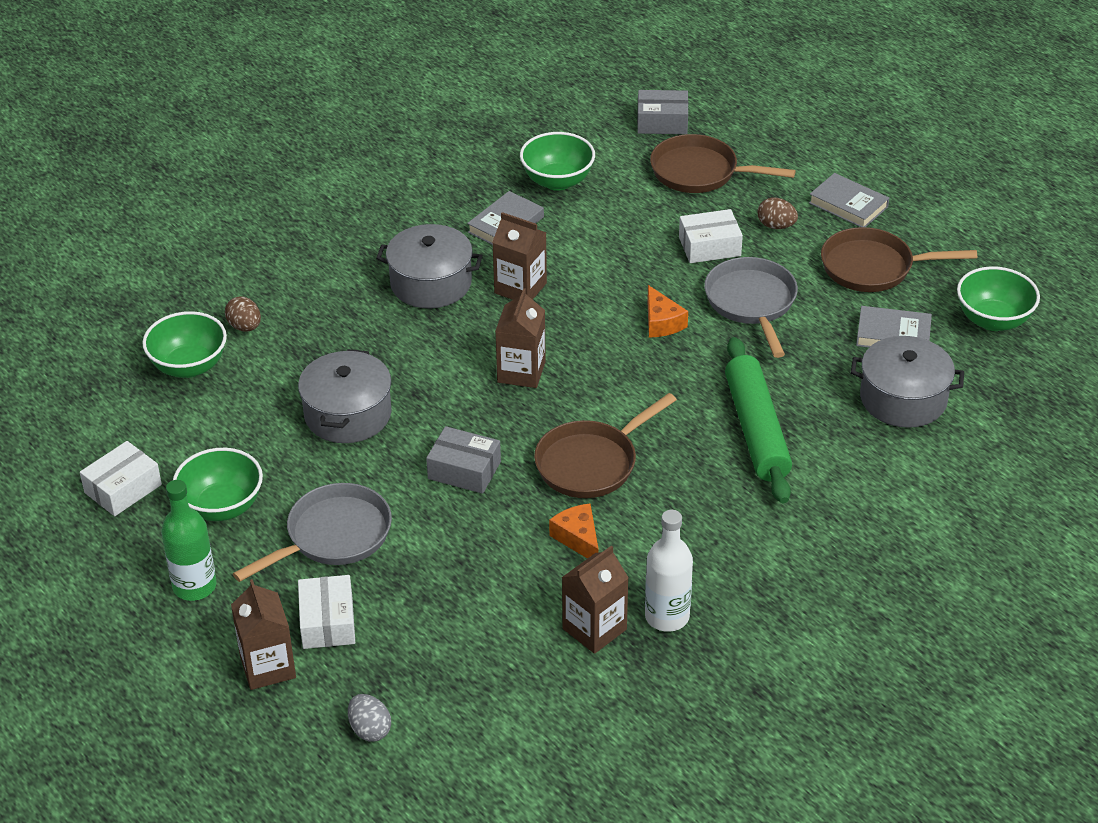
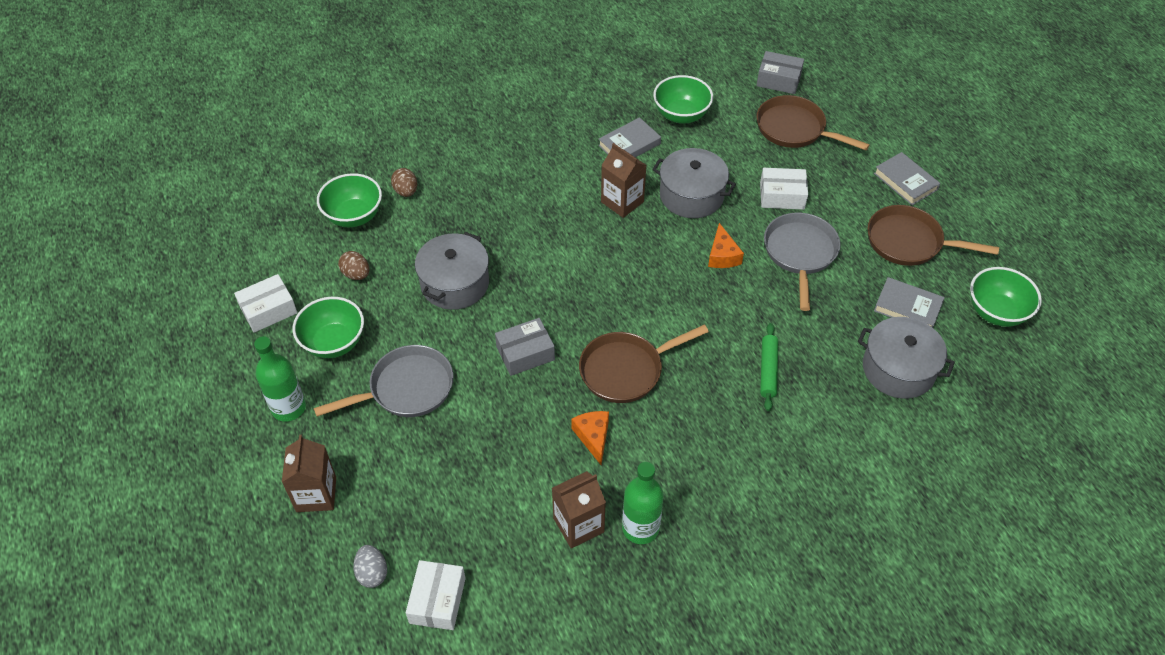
camera: 15 degrees right, 10 degrees up
white box [298,575,355,649] -> white box moved to [406,560,466,630]
grey pot [376,224,483,308] -> grey pot moved to [652,148,736,218]
grey box [426,426,501,494] -> grey box turned 60 degrees counterclockwise [495,318,555,376]
brown carton [495,288,546,388] -> none
white bottle [645,510,693,632] -> green bottle [622,462,664,544]
green rolling pin [725,337,792,503] -> green rolling pin [760,323,778,411], size x0.54
brown egg [758,197,798,229] -> brown egg moved to [338,251,369,280]

